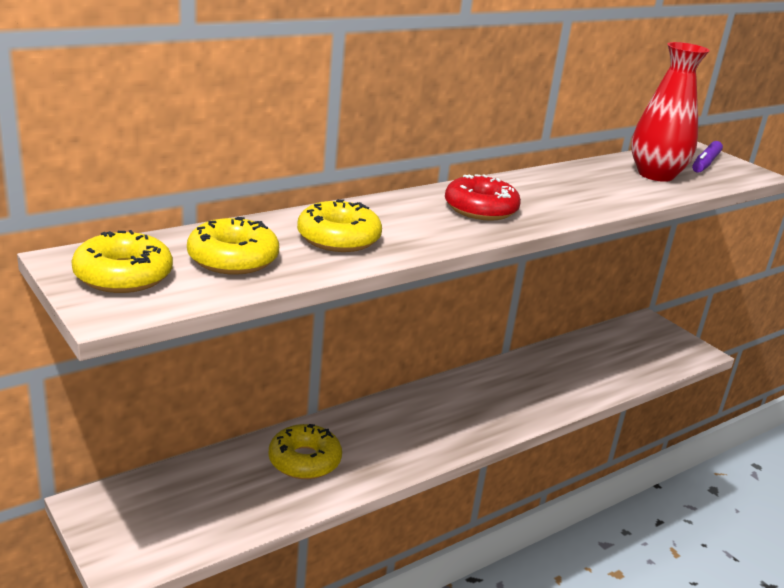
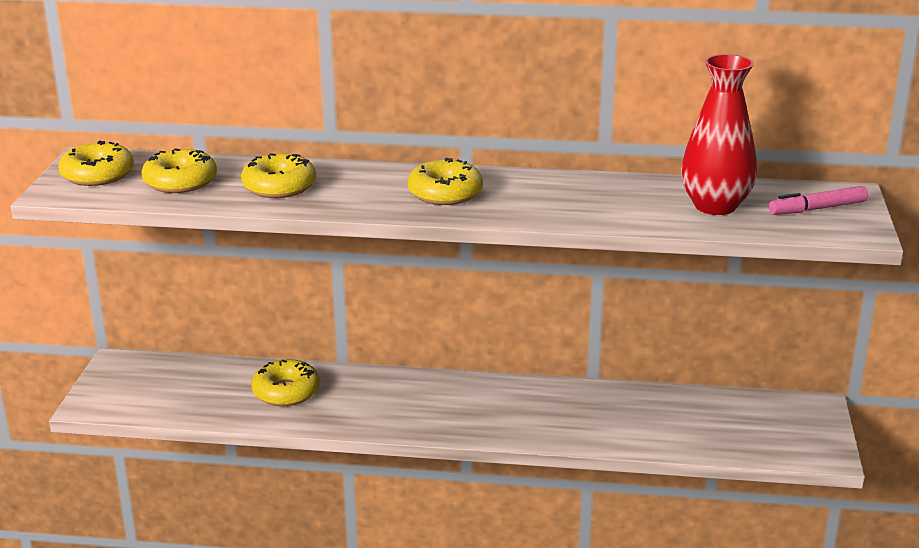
camera: 45 degrees right, 0 degrees up
red donut [445,174,521,221] -> yellow donut [408,158,483,205]
purple marker [692,141,723,173] -> pink marker [769,186,868,215]

